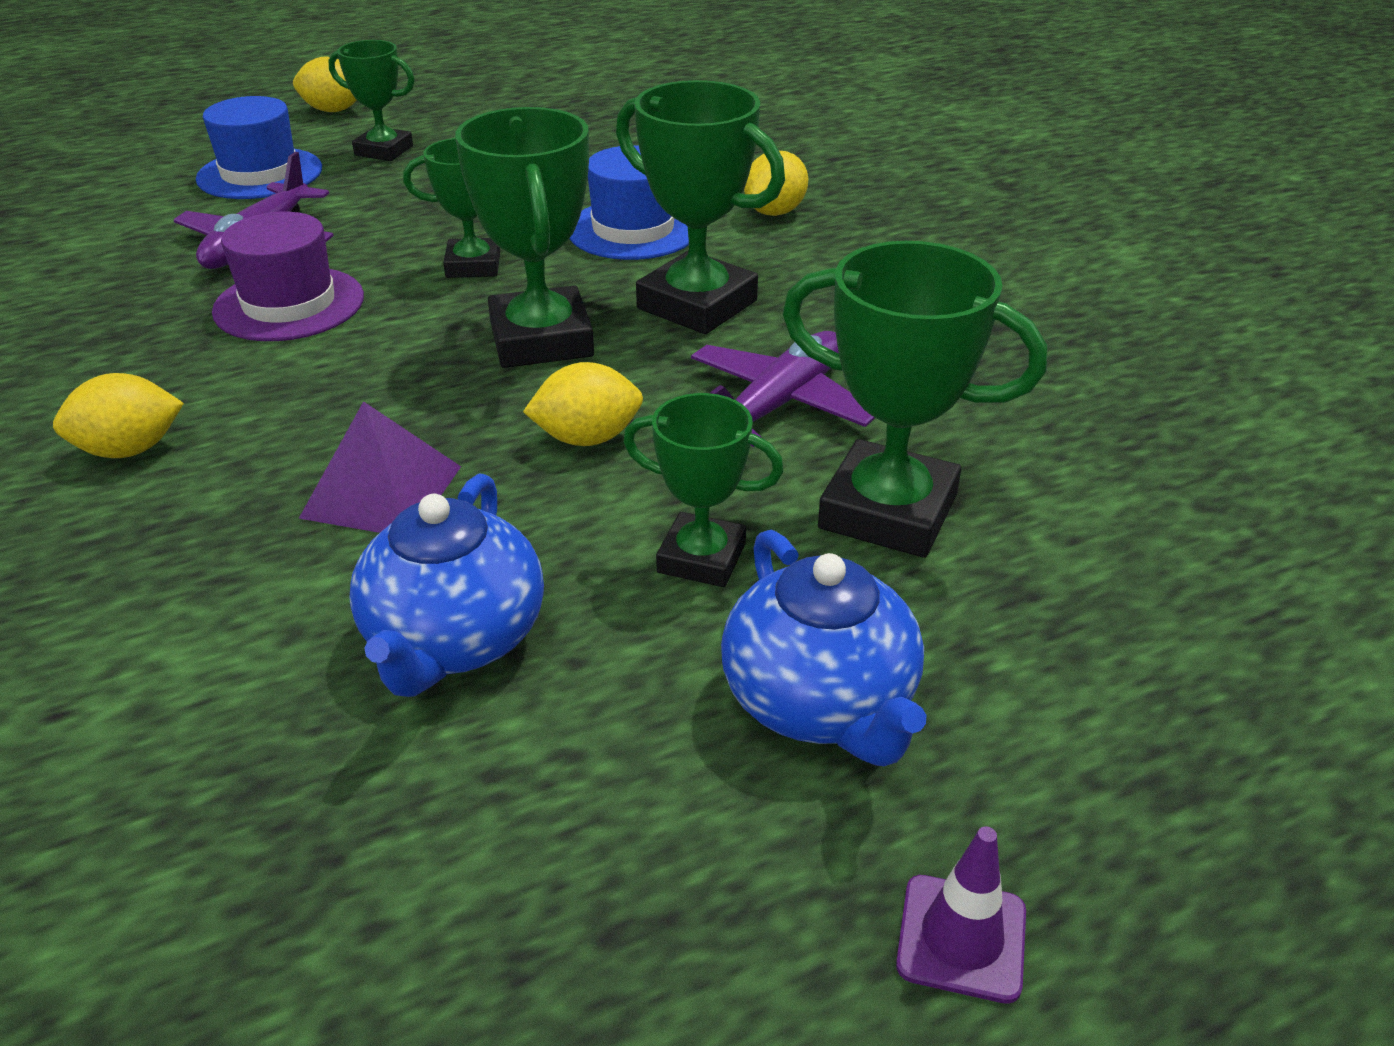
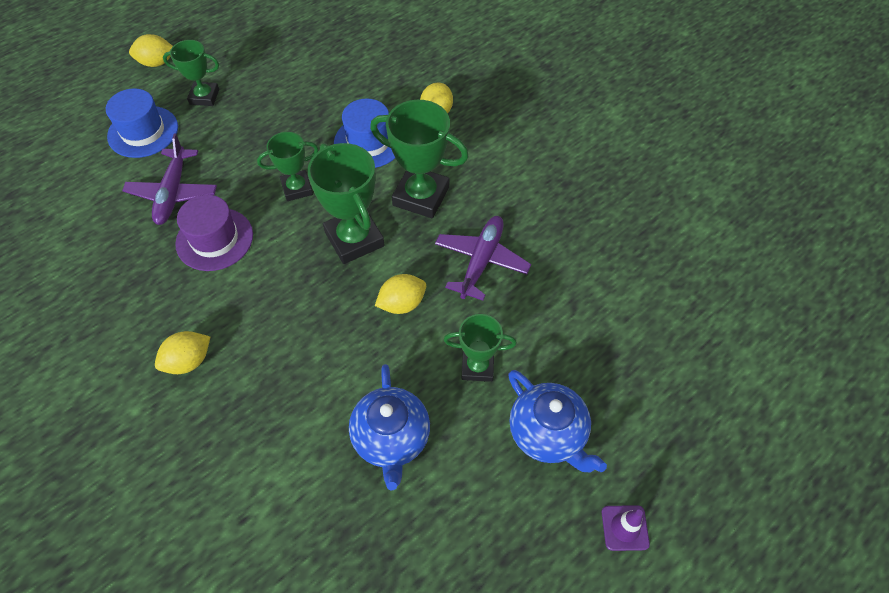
camera: 15 degrees left, 20 degrees up
purple pyramid [299,401,461,533] -> none
green trophy [782,241,1047,558] -> none

